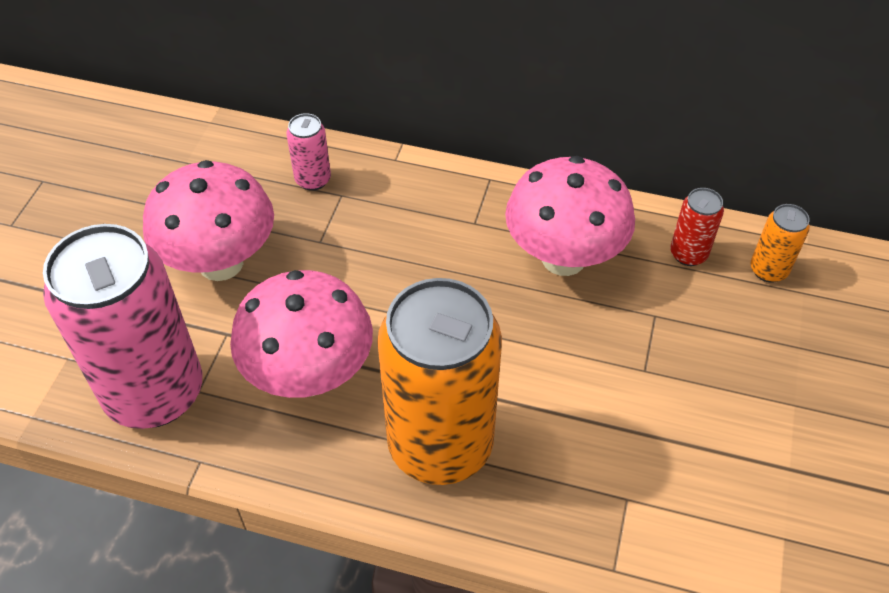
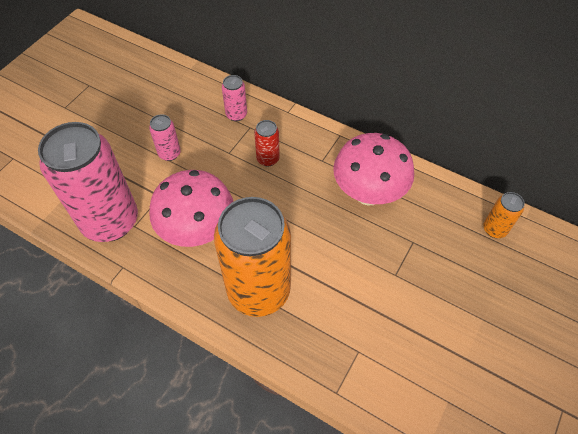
camera: 15 degrees right, 5 degrees up
pink mushroom [143,160,274,281] -> pink can [149,114,181,161]
red can [670,188,724,266] -> red can moved to [254,120,280,167]

